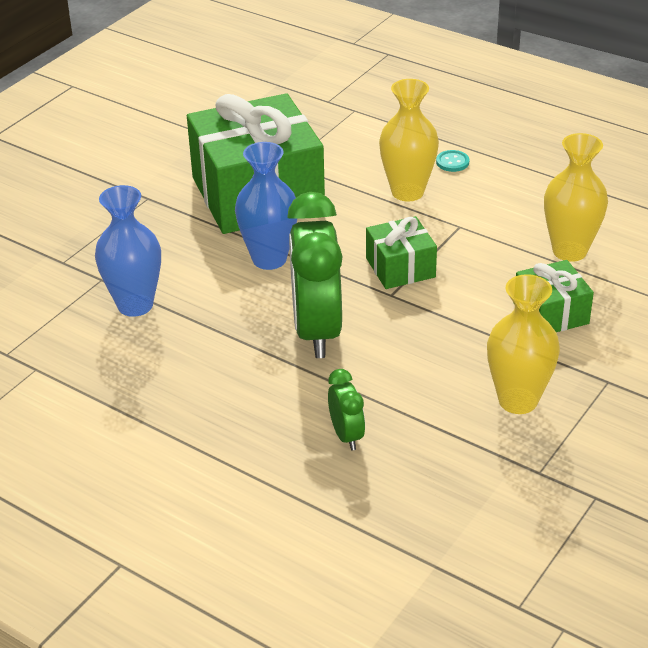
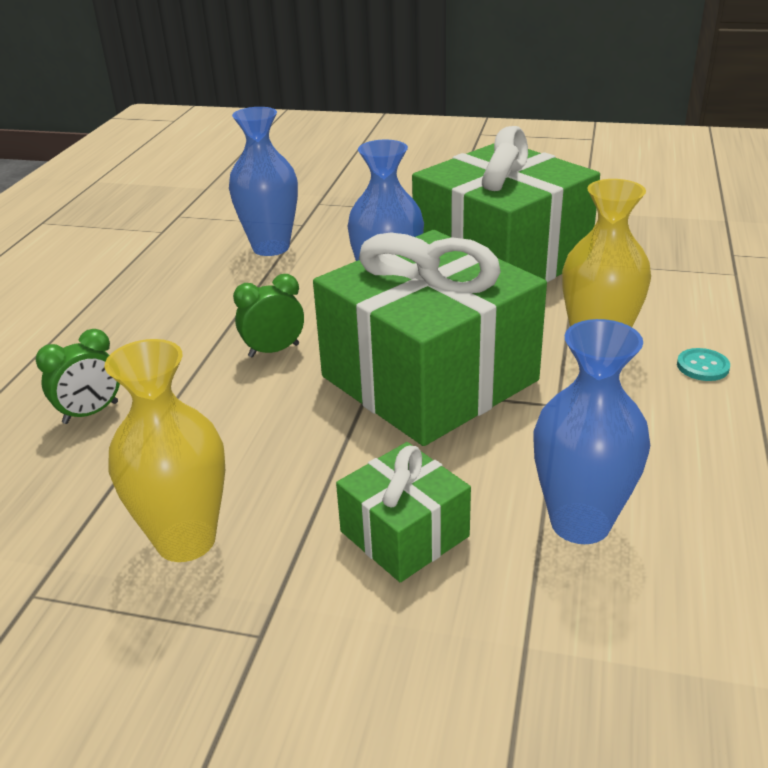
camera: 70 degrees right, 5 degrees down
green clock [287,192,343,358] -> green clock [233,274,304,358], size x0.47
green gift [366,216,437,289] -> green gift [313,230,547,446], size x2.10
yellow vase [544,133,608,262] -> blue vase [533,319,650,544]

